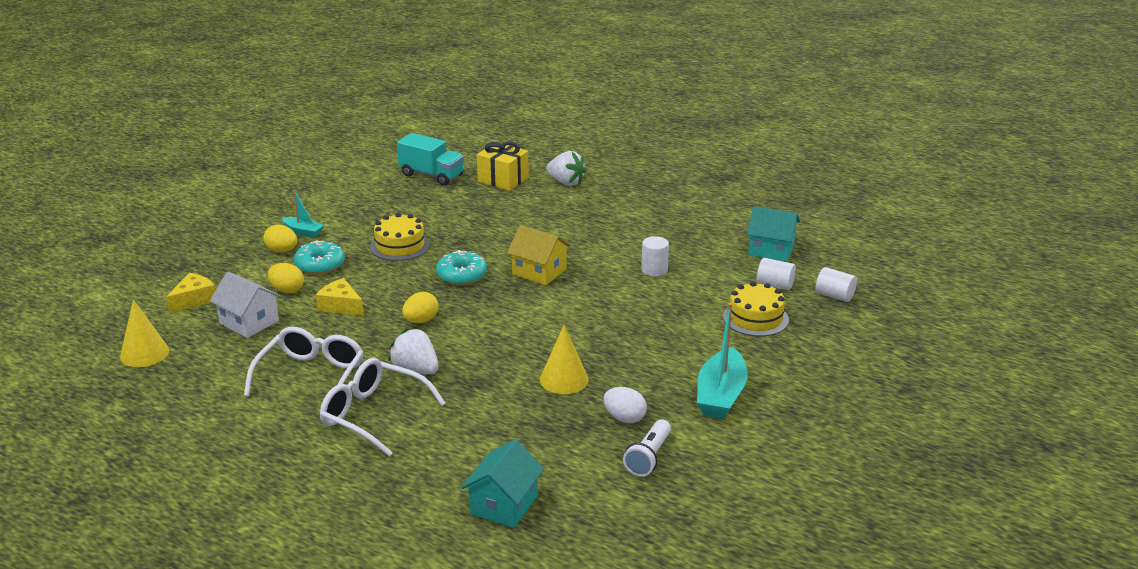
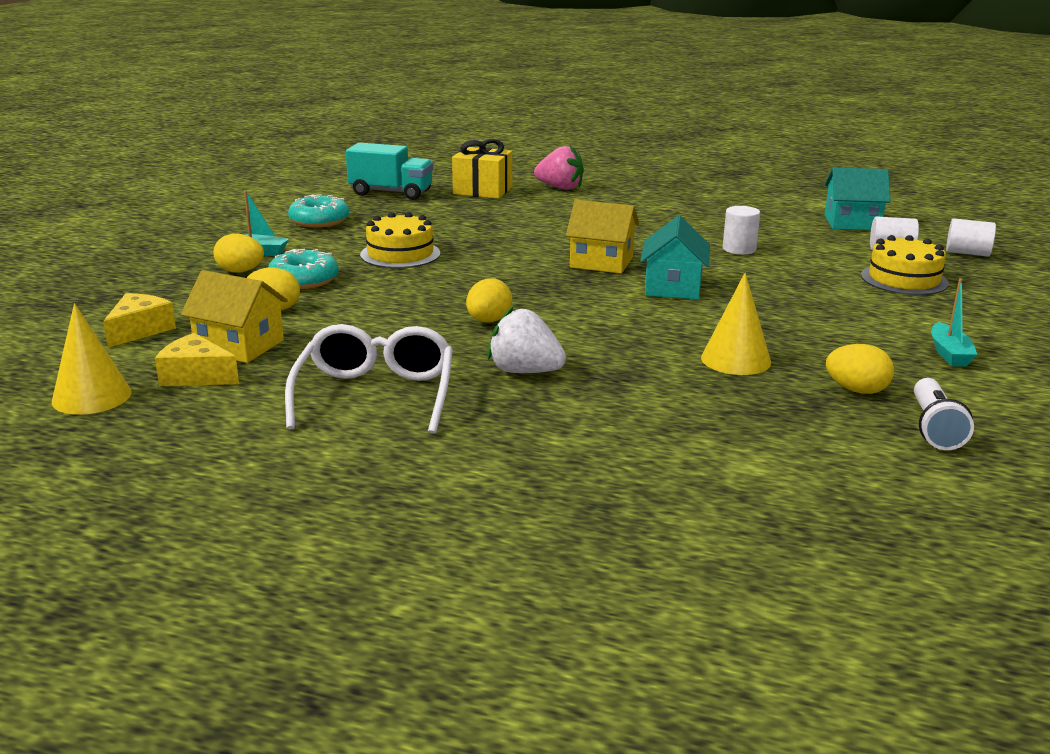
camera: 15 degrees left, 5 degrees down
white house [210,272,281,338] -> yellow house [181,270,288,363]
yellow cheese [316,278,364,316] -> yellow cheese moved to [155,333,239,386]
white glasses [320,358,446,457] -> none
turquoise donut [436,250,487,285] -> turquoise donut moved to [288,194,349,228]
turquoise house [461,439,544,528] -> turquoise house moved to [640,215,710,299]
white strawberry [547,151,586,186] -> pink strawberry [534,145,584,190]
white egg [604,387,647,423] -> yellow egg [826,344,894,394]
turquoise boat [697,303,748,419] -> turquoise boat [931,278,978,366], size x0.55

